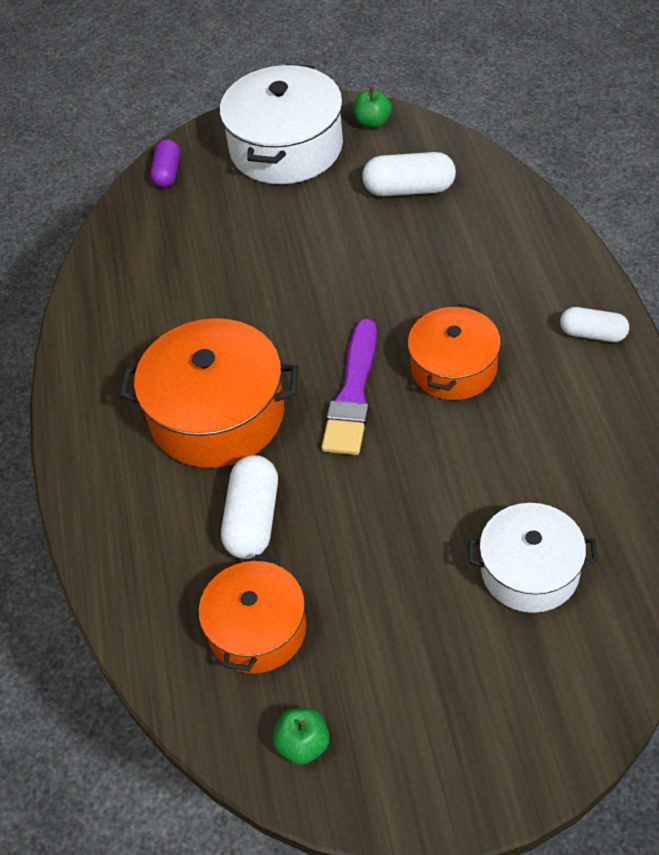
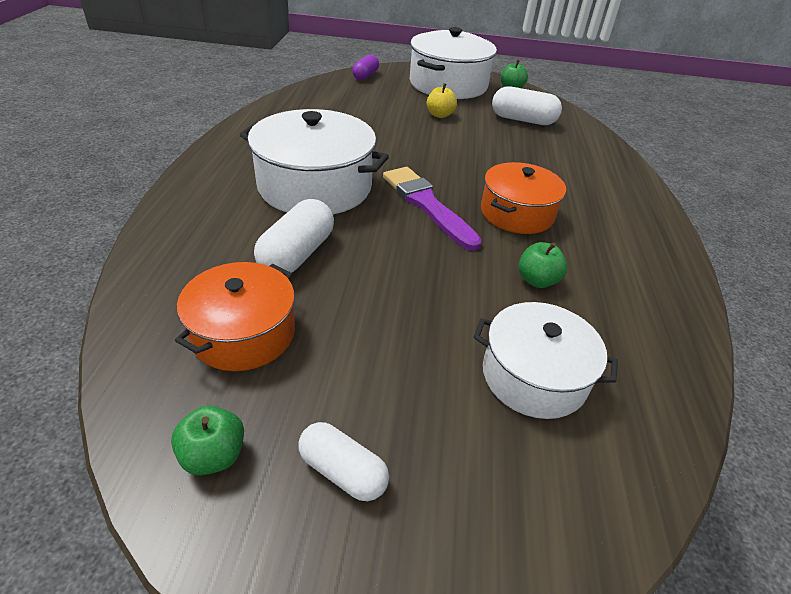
camera: 10 degrees right, 10 degrees down
orange pot [119,318,299,468] -> white pot [240,109,389,214]
purple brush [322,319,377,455] -> purple brush turned 120 degrees clockwise [383,167,482,251]
white capsule [560,307,629,342] -> white capsule moved to [298,422,389,501]
none -> yellow apple [427,83,457,118]
none -> green apple [519,242,567,288]

